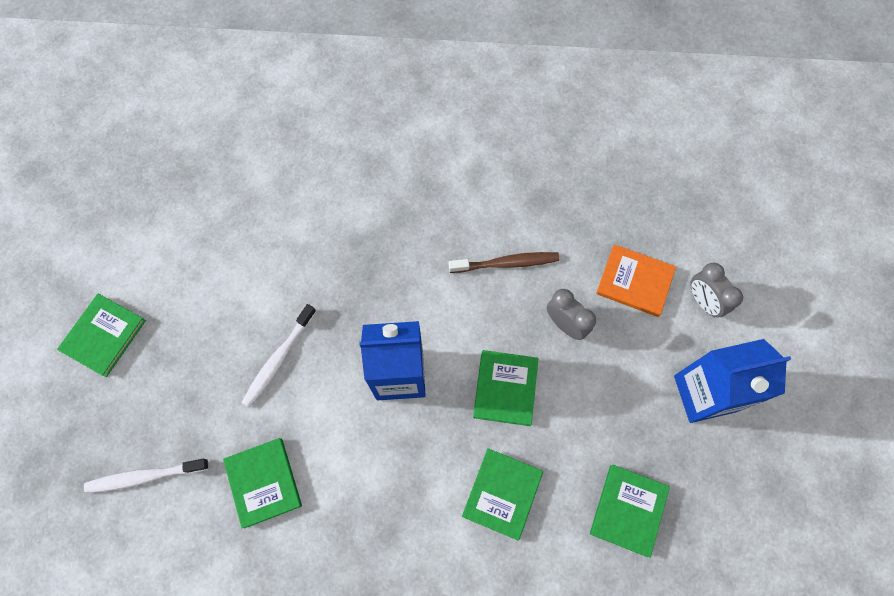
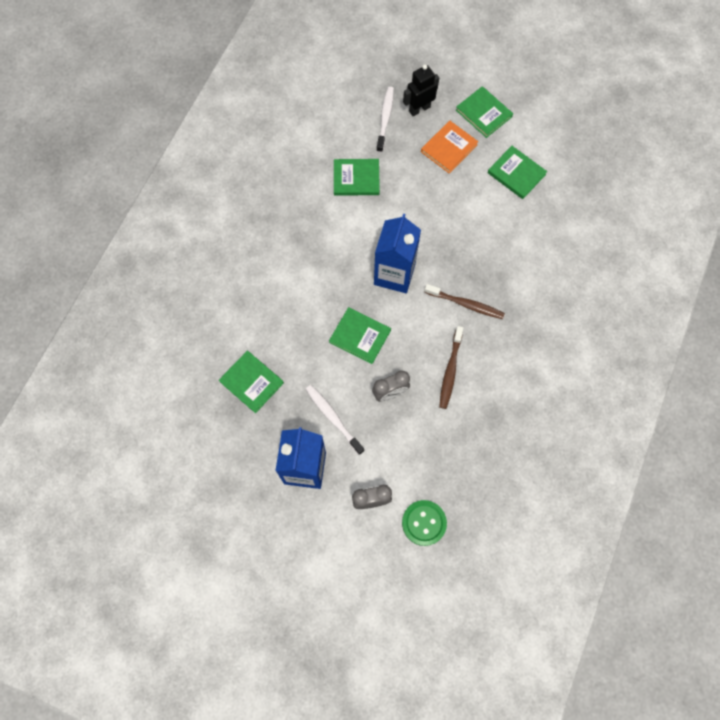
camera: 110 degrees right, 0 degrees up
white toothbrush [242,304,316,408] -> white toothbrush moved to [306,385,365,455]
green book [462,448,543,541] -> green book moved to [488,146,547,199]
orange book [596,244,676,317] -> orange book moved to [421,121,478,173]
none -> green button [402,500,447,546]
none -> black robot [403,64,439,116]
none -> brown toothbrush [424,284,505,319]

